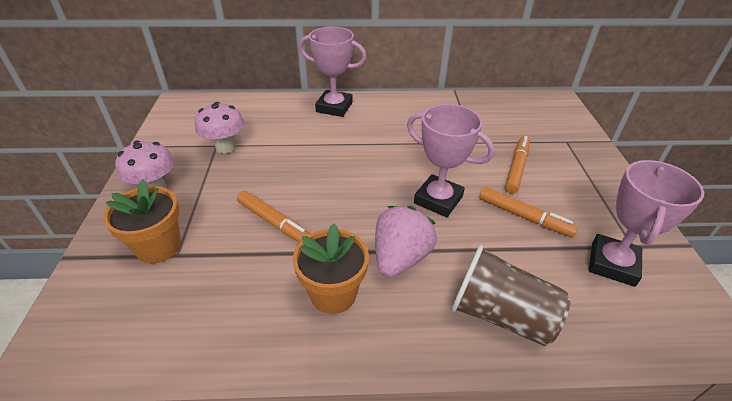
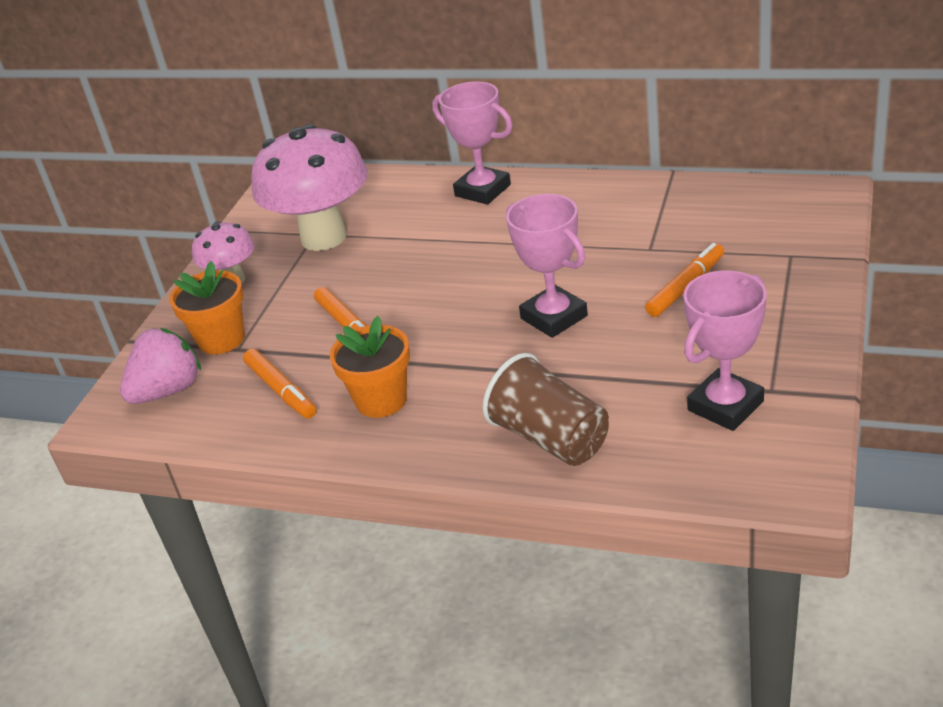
camera: 25 degrees right, 5 degrees down
pink mushroom [195,102,245,154] -> pink mushroom [251,124,367,251], size x1.90
pink strawberry [375,206,437,278] -> pink strawberry moved to [120,328,201,404]
orange marker [479,187,578,237] -> orange marker moved to [243,349,316,419]

